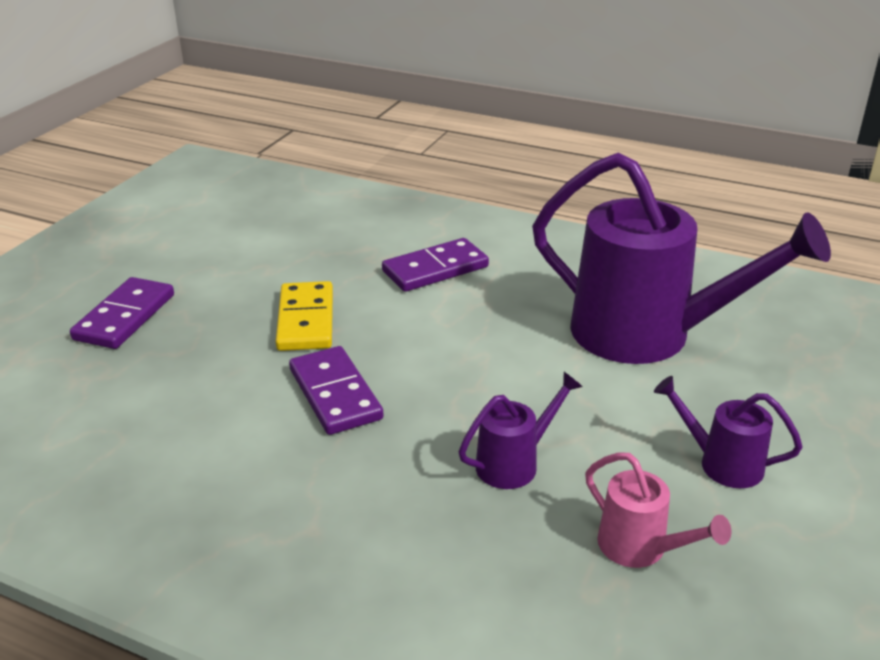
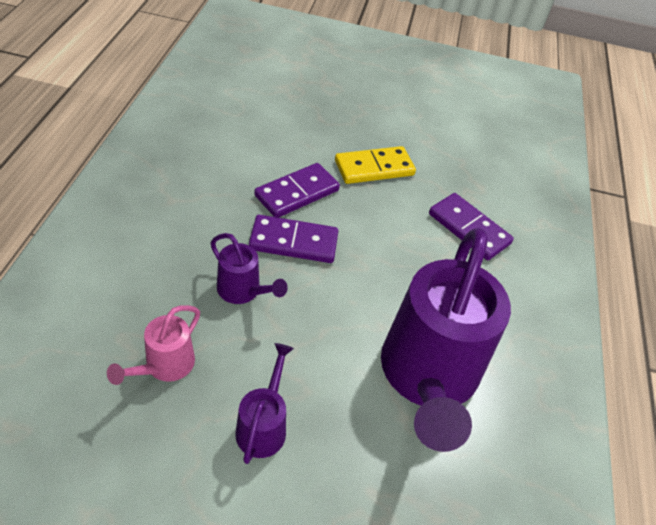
camera: 70 degrees right, 15 degrees up
purple domino [70,277,174,349] -> purple domino moved to [249,215,338,263]

